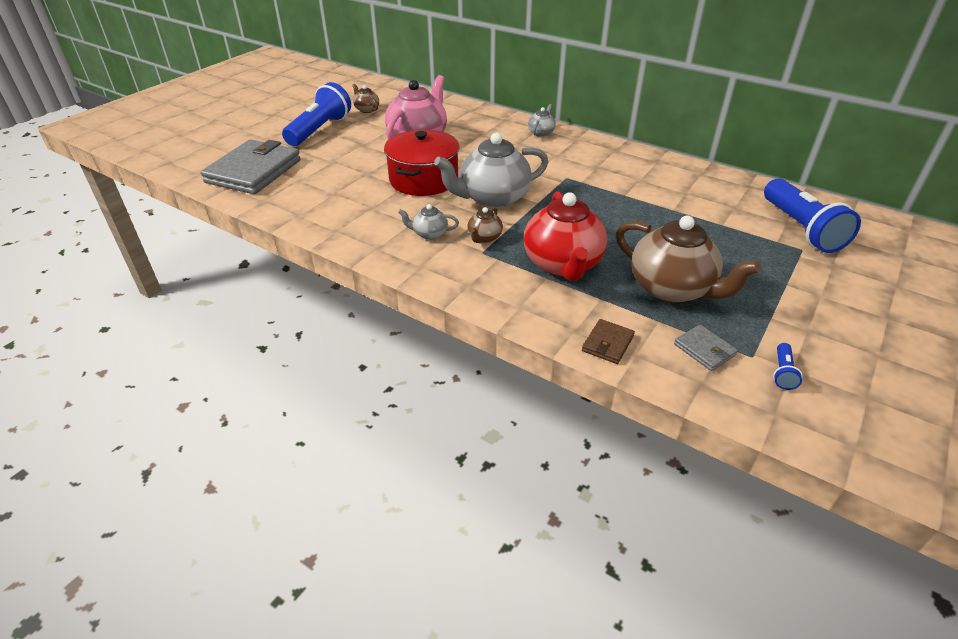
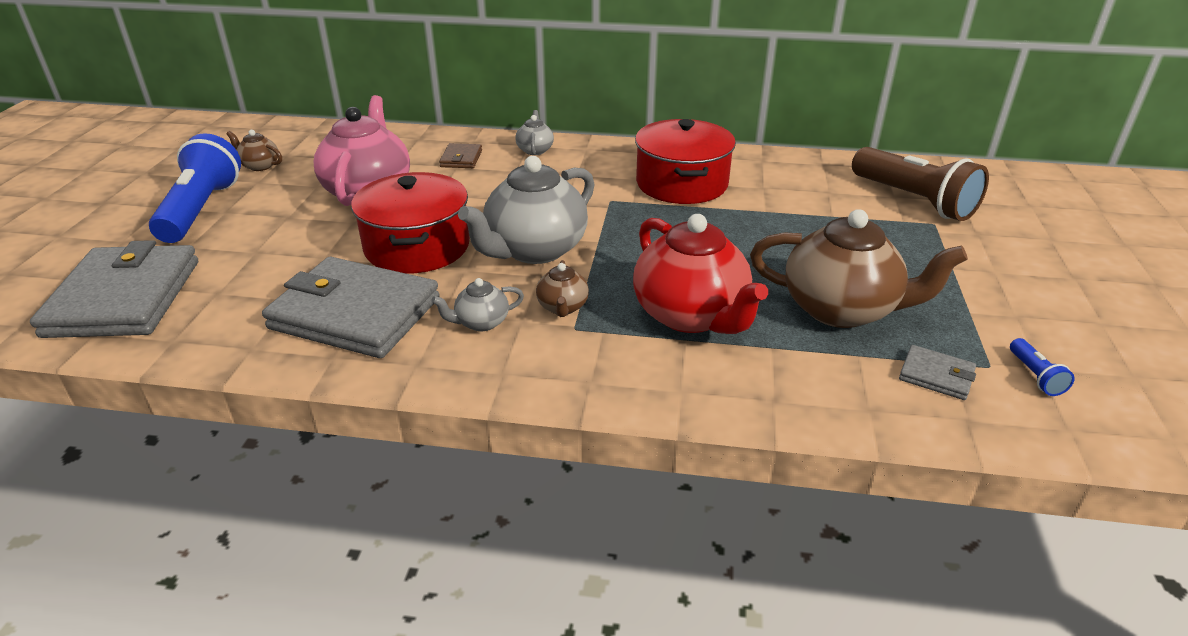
camera: 25 degrees left, 5 degrees down
brown wallet [582,319,635,364] -> brown wallet moved to [439,143,482,168]
blue flashlight [764,178,861,253] -> brown flashlight [852,147,989,221]
none -> grey wallet [262,257,440,358]
none -> red pot [635,119,736,204]

